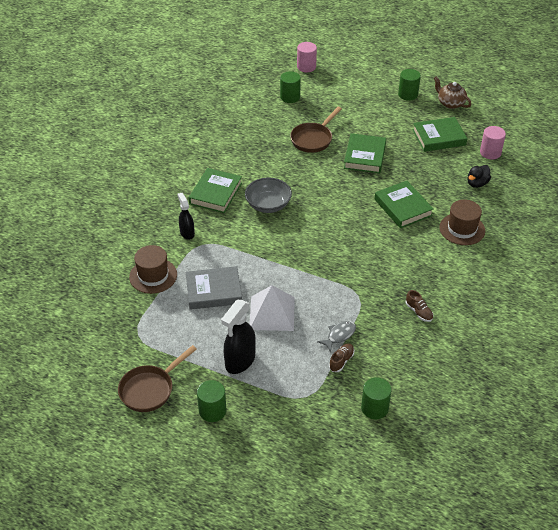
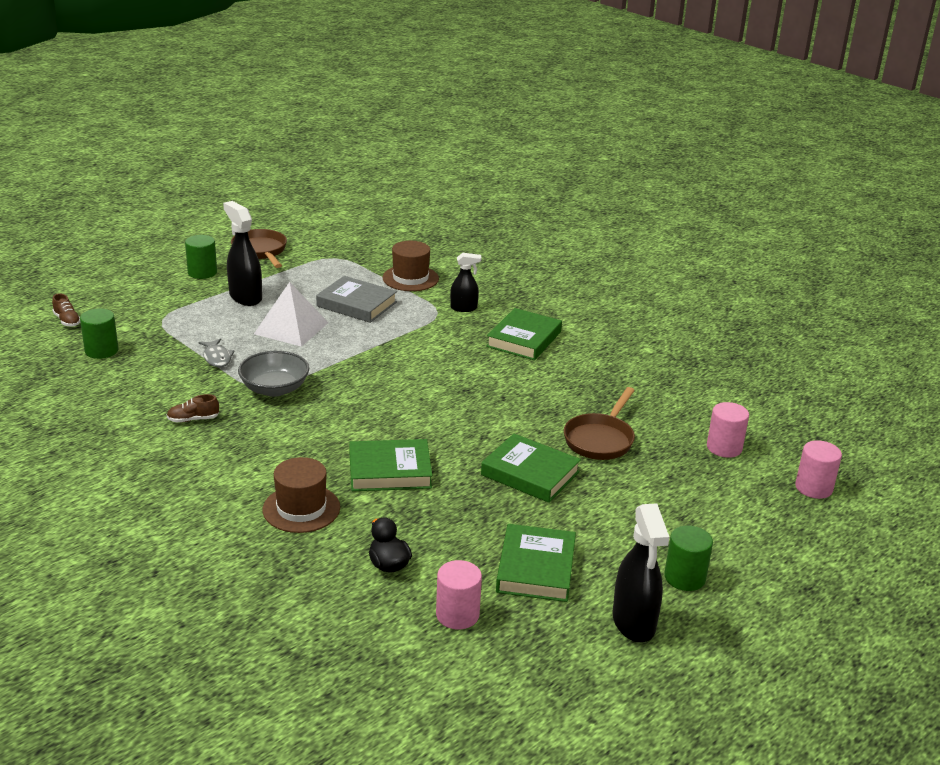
camera: 110 degrees right, 15 degrees down
grey book [186,266,242,310] -> grey book turned 75 degrees counterclockwise [316,276,397,323]
green book [189,168,242,213] -> green book turned 75 degrees clockwise [486,308,562,360]
grey bowl [245,178,292,213] -> grey bowl moved to [238,351,309,397]
green cylinder [280,71,301,103] -> pink cylinder [707,402,749,458]
brown pan [290,107,342,153] -> brown pan turned 120 degrees counterclockwise [564,387,635,460]
brown shoe [329,343,354,372] -> brown shoe moved to [52,294,80,327]
brown teapot [434,76,471,109] -> black spray bottle [613,503,669,643]

